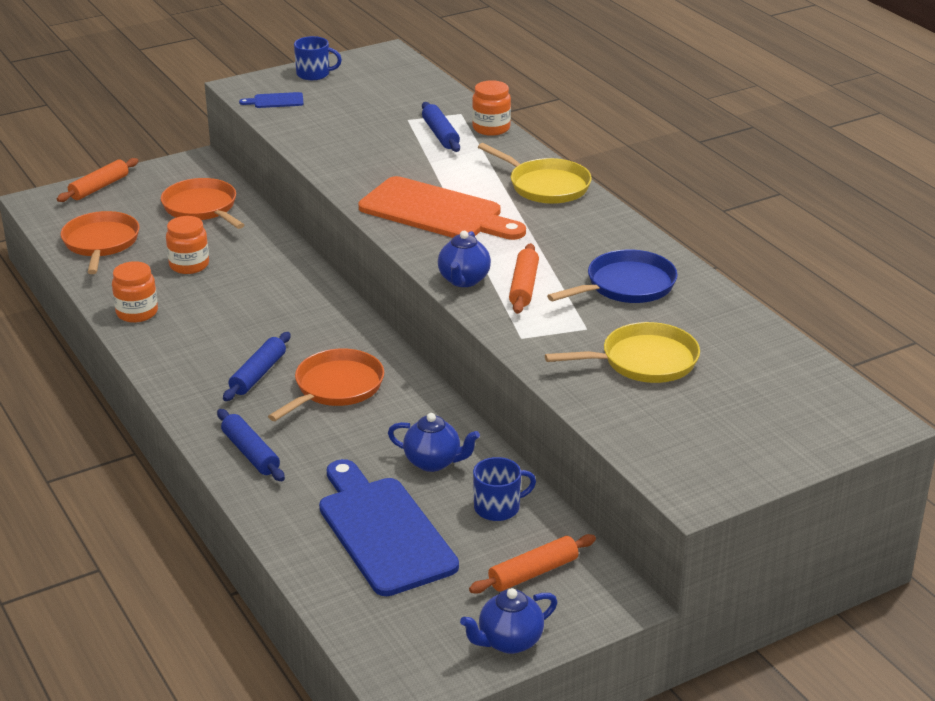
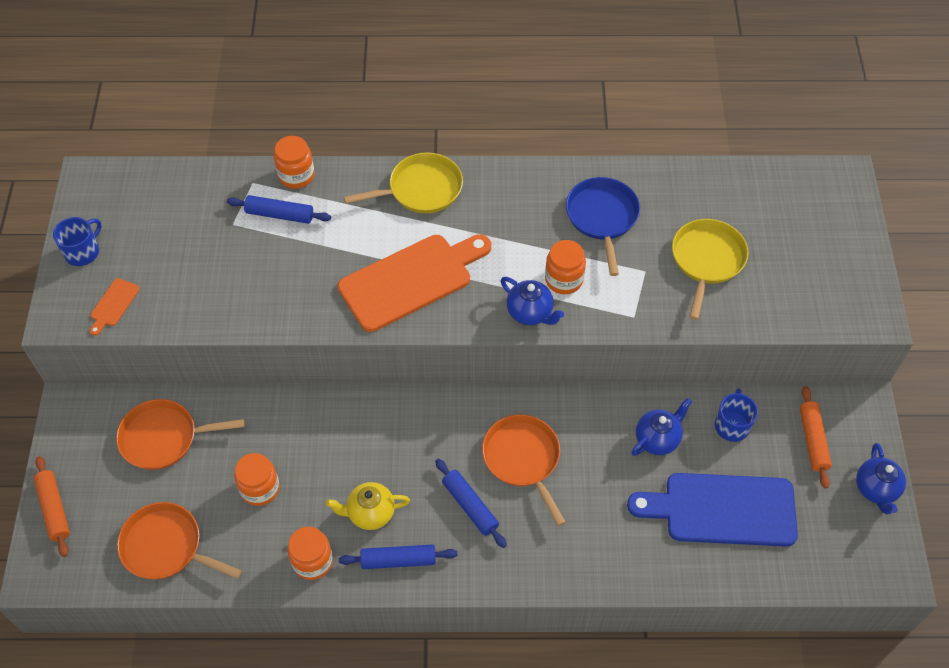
camera: 60 degrees left, 25 degrees up
blue rolling pin [217,409,285,481] -> blue rolling pin moved to [339,544,458,569]
blue cutting board [239,92,304,108] -> orange cutting board [90,278,140,336]
orange rolling pin [509,243,539,314] -> orange jar [545,240,586,294]
none -> yellow teapot [326,482,410,530]

